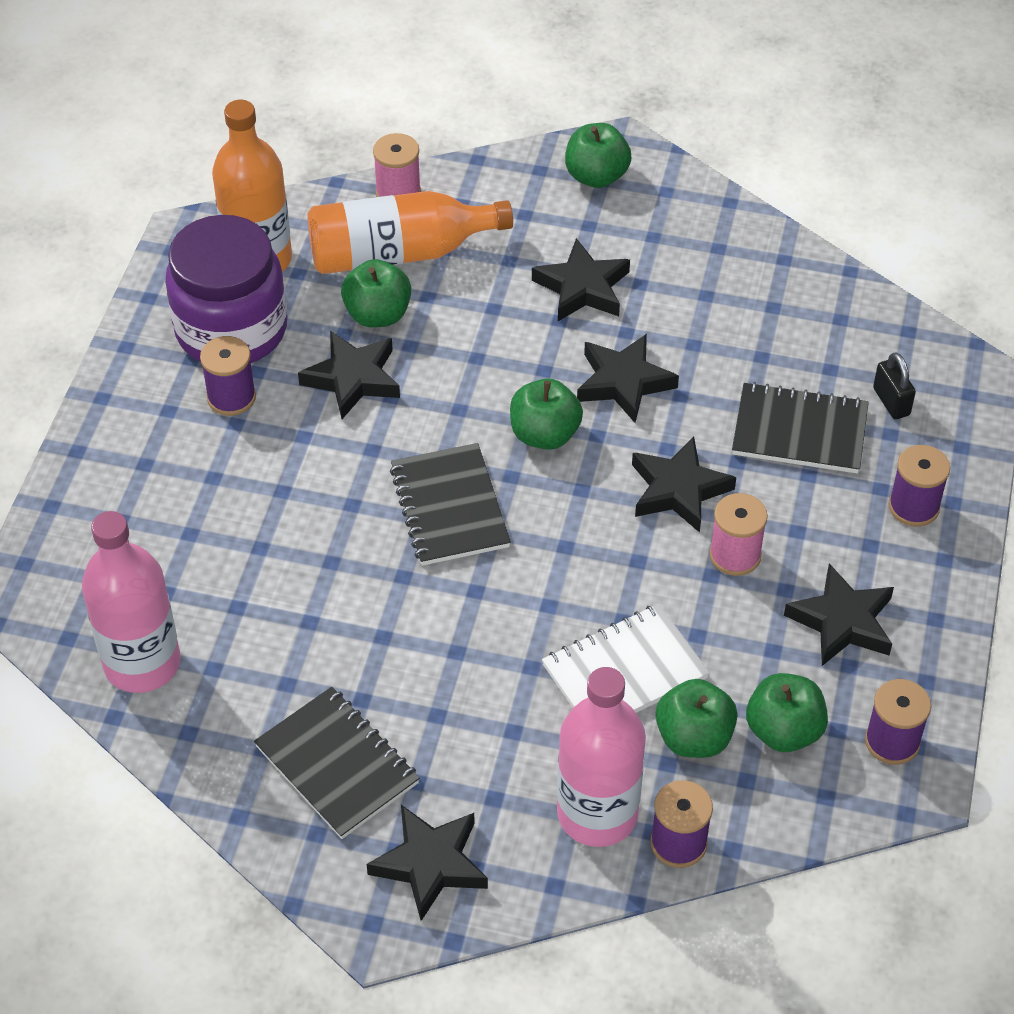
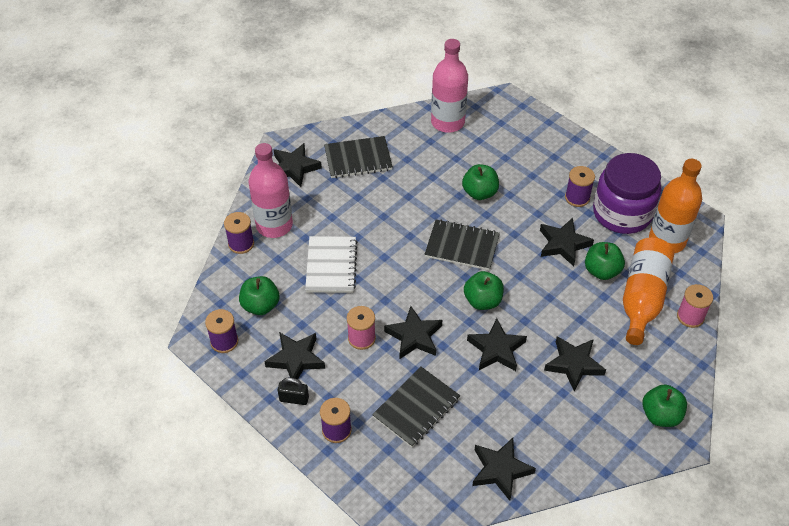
camera: 120 degrees right, 0 degrees up
green apple [656,679,737,758] -> green apple moved to [462,164,499,200]
black padlock [873,352,916,419] -> black padlock moved to [278,378,309,405]
none -> black star [472,438,536,501]

